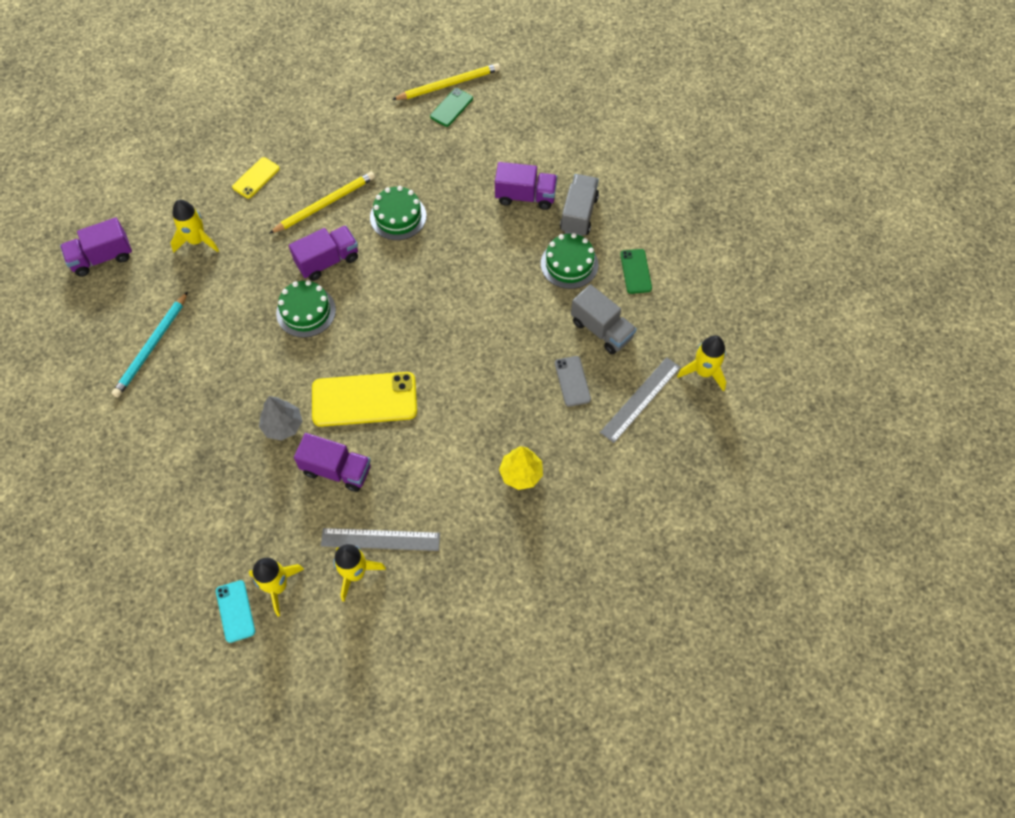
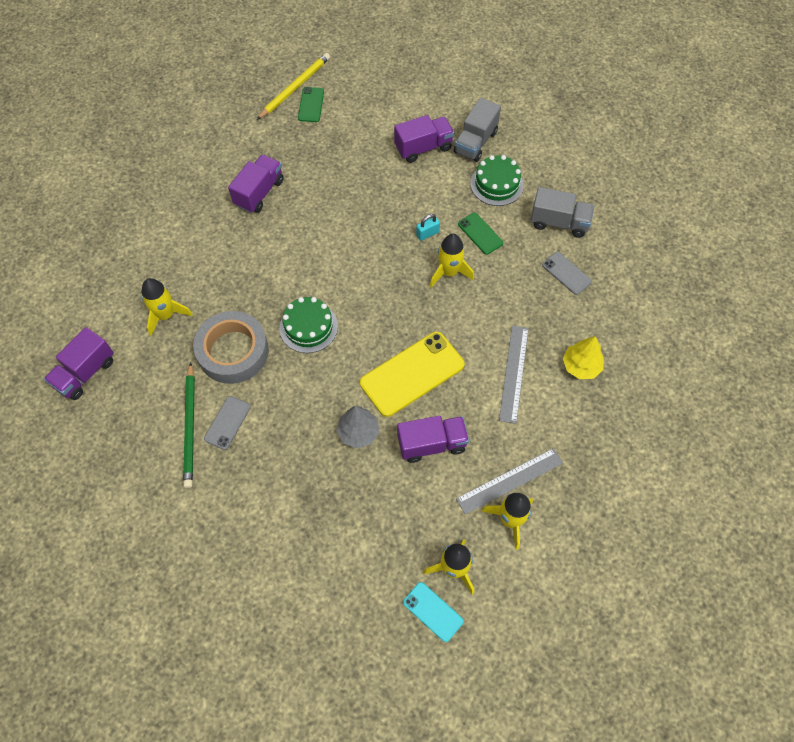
camera: 30 degrees left, 0 degrees up
turquoise pencil [112,291,188,398] -> green pencil [183,362,195,488]
yellow phone [232,157,280,198] -> none
yellow pencil [269,172,375,234] -> none
purple truck [289,225,358,281] -> purple truck moved to [228,154,284,213]
green cake [370,186,426,240] -> none
grey truck [560,174,599,236] -> grey truck turned 135 degrees counterclockwise [454,98,501,162]
grey ruler [600,357,680,443] -> grey ruler moved to [499,326,529,424]
green phone [620,249,652,294] -> green phone moved to [458,213,503,255]
yellow rocket [677,335,726,391] -> yellow rocket moved to [430,234,474,287]
none -> grey tape [193,311,269,384]
none -> grey phone [204,396,251,450]
none -> turquoise padlock [416,214,440,241]

